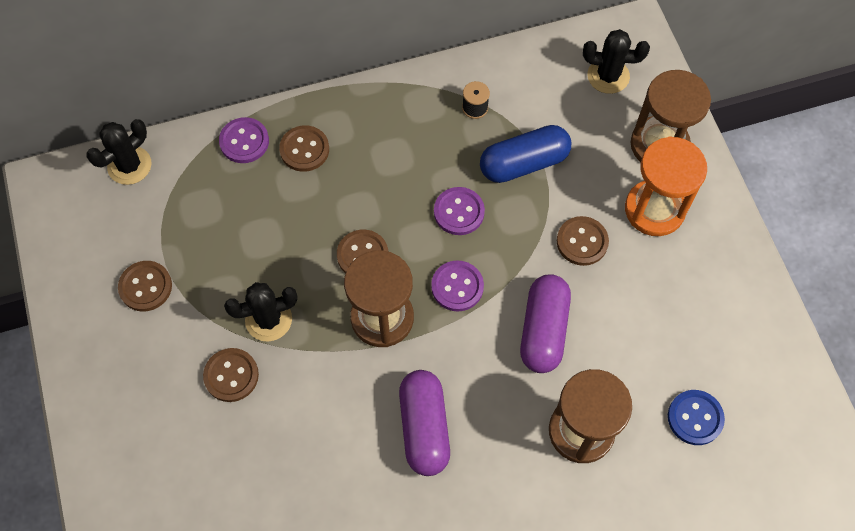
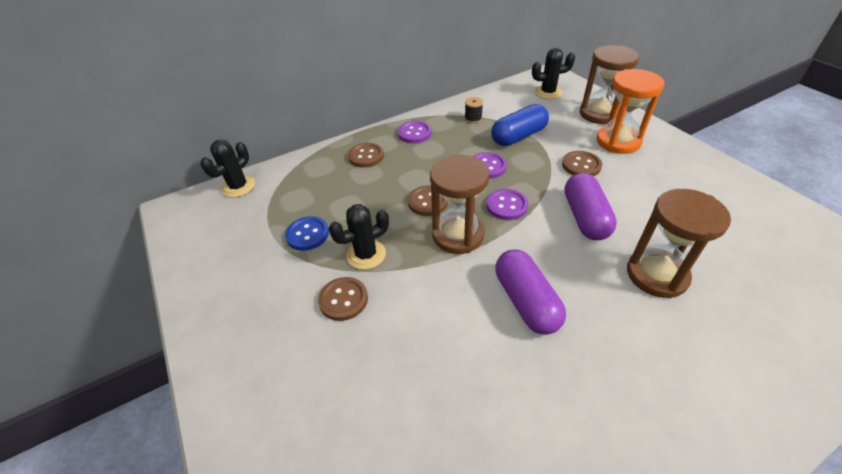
camera: 10 degrees left, 20 degrees down
brown button [118,261,172,311] -> none
purple button [219,117,269,163] -> purple button moved to [398,121,431,143]
blue button [668,390,725,445] -> blue button moved to [285,216,329,251]

